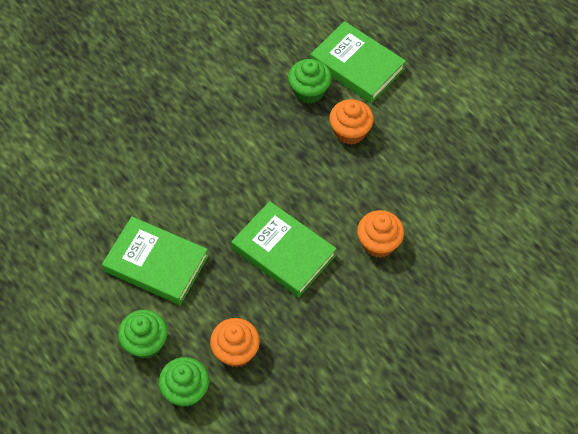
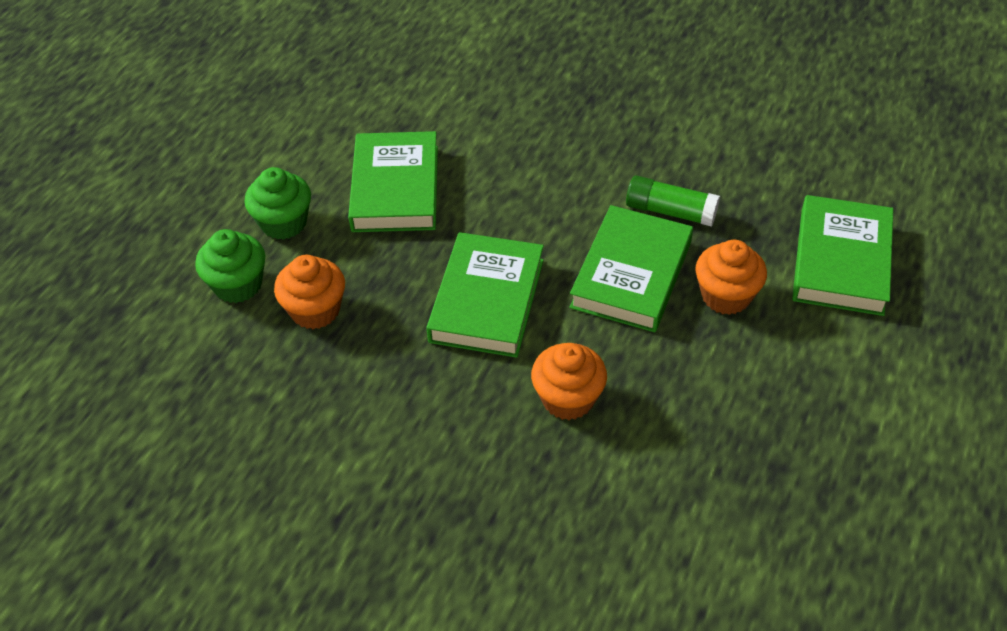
camera: 65 degrees right, 10 degrees down
green cupcake [288,59,332,104] -> none
none -> green book [569,205,693,332]
none -> green glue stick [626,175,720,227]

